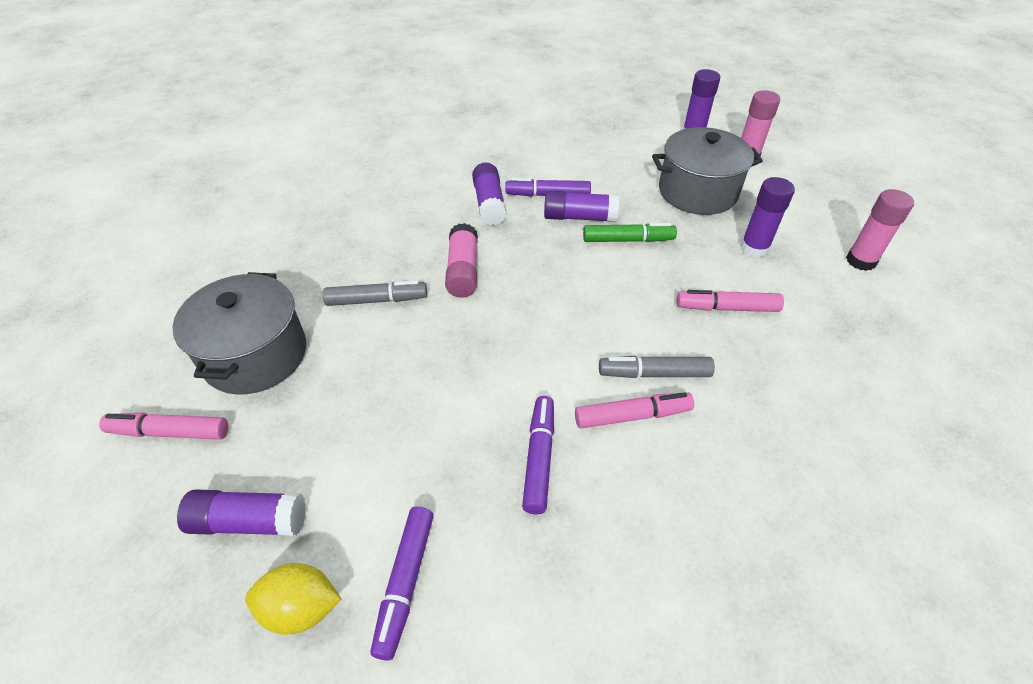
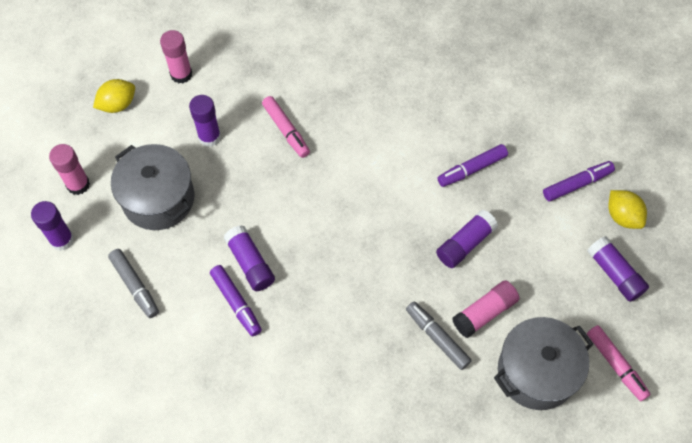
camera: 125 degrees left, 15 degrees up
pink glue stick [445,223,478,297] -> pink glue stick moved to [452,280,520,338]
purple glue stick [472,163,507,226] -> purple glue stick moved to [436,210,498,268]
pink marker [575,392,694,428] -> none
green marker [583,223,677,242] -> none
grey marker [599,356,715,378] -> grey marker moved to [108,249,159,318]
none -> yellow lemon [93,79,135,113]

